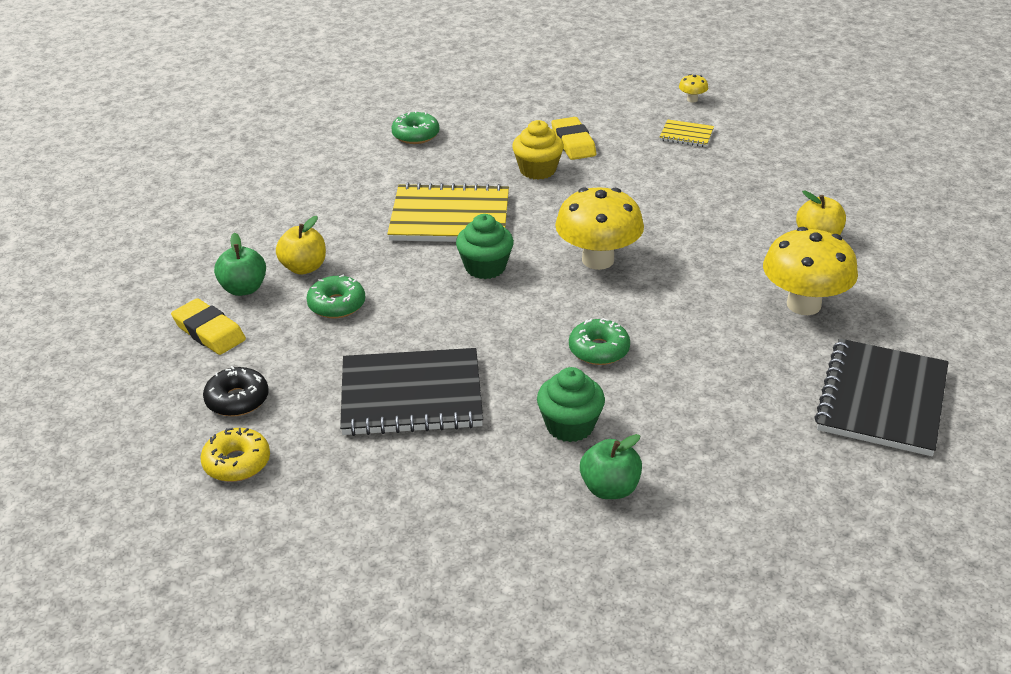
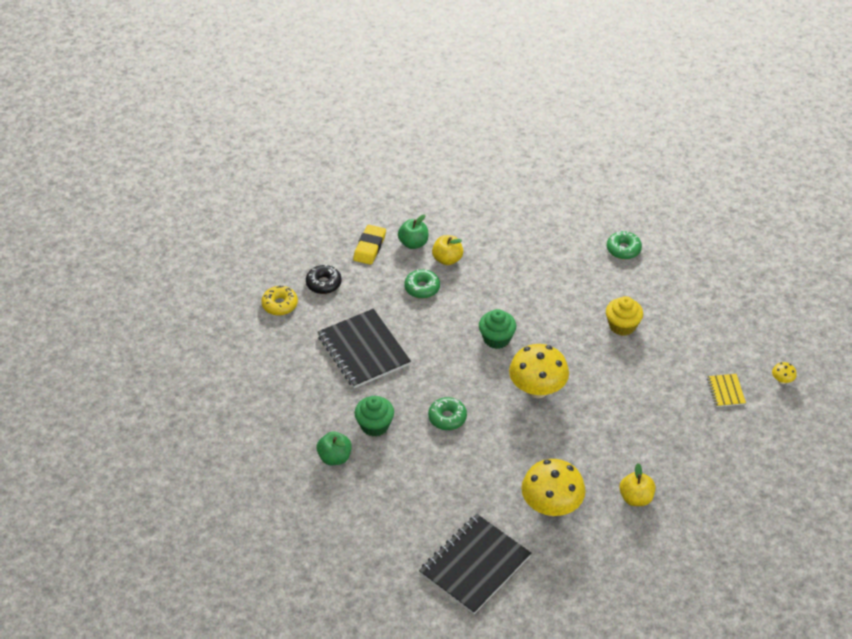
camera: 65 degrees right, 10 degrees up
yellow notebook [387,182,509,242] -> none
yellow eraser [552,117,596,160] -> none
black notebook [815,338,948,456] -> black notebook turned 45 degrees counterclockwise [419,514,531,614]

